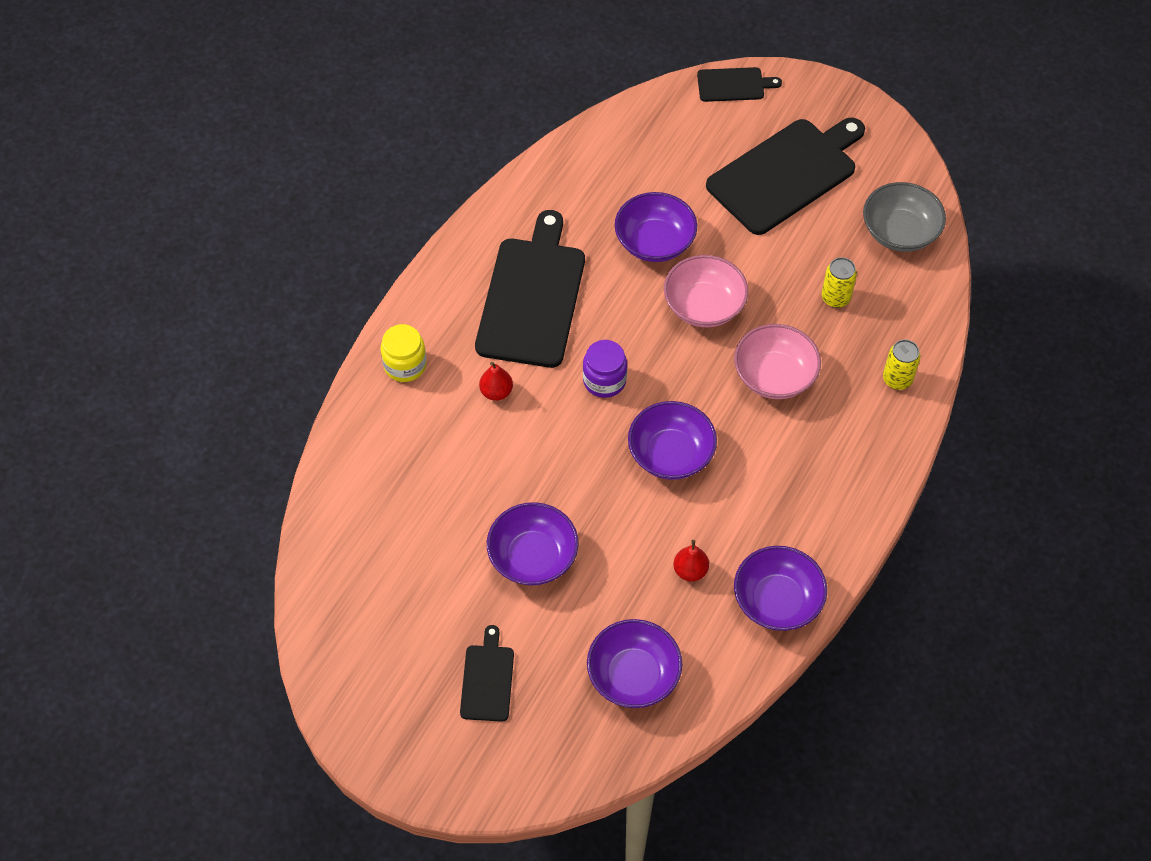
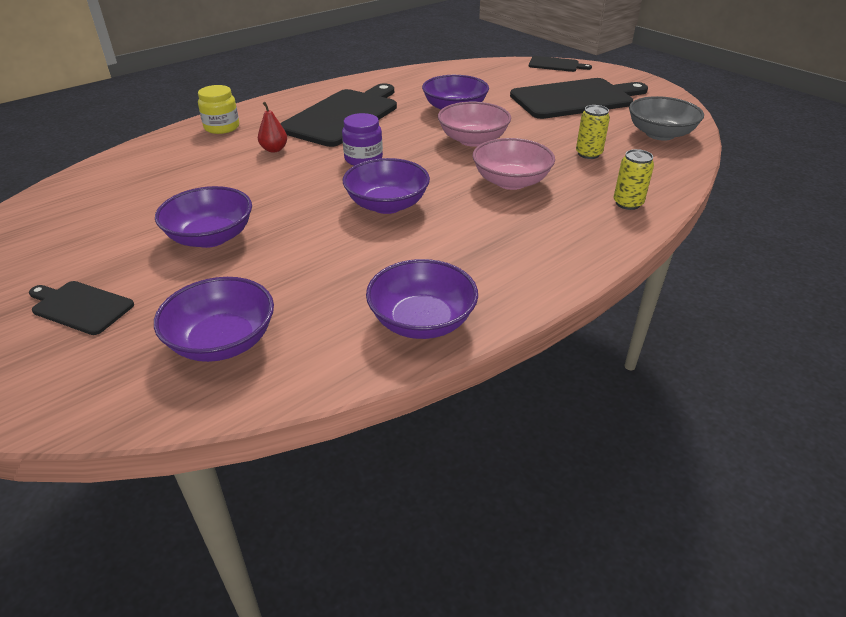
camera: 20 degrees right, 20 degrees down
black cutting board [460,625,514,722] -> black cutting board turned 90 degrees counterclockwise [29,281,134,335]
red pear [673,540,709,582] -> none

